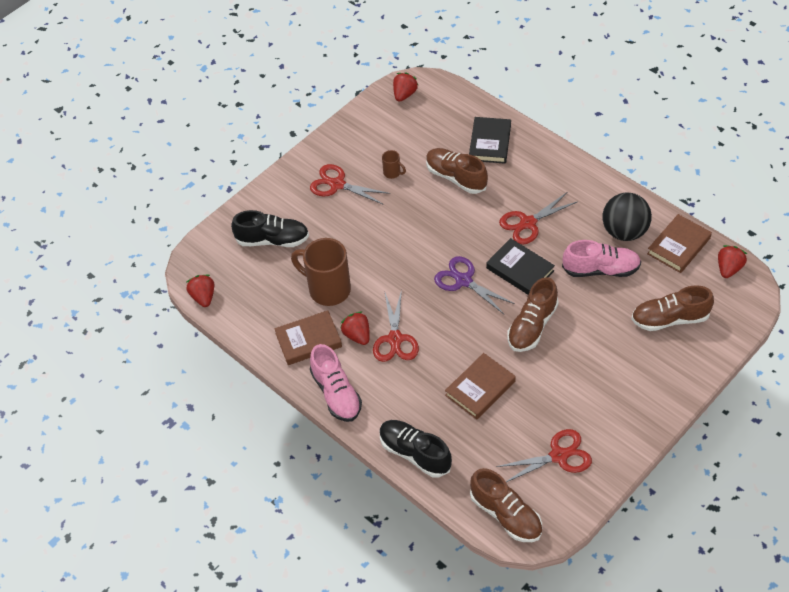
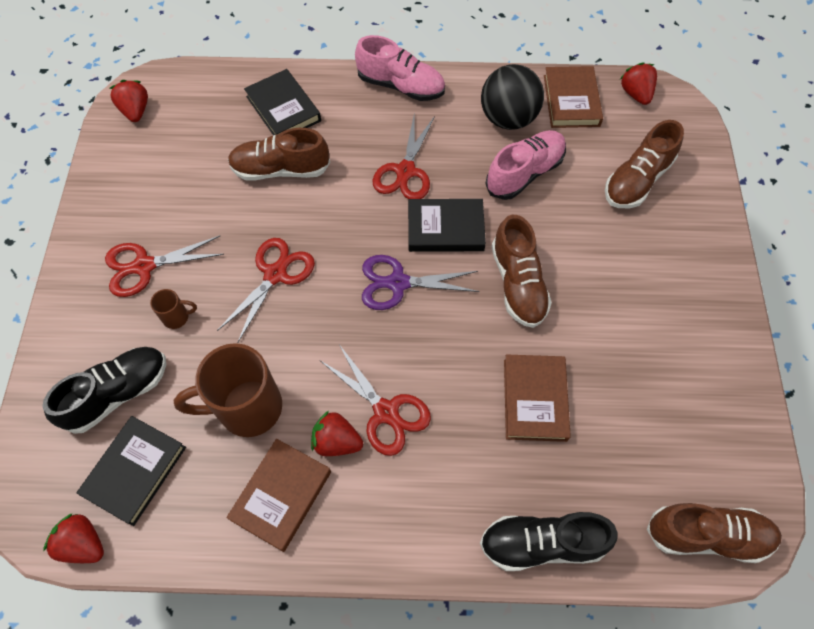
camera: 45 degrees left, 10 degrees up
pink shoe [310,344,362,422] -> pink shoe moved to [355,35,445,101]
brown mug [382,150,406,179] -> brown mug moved to [150,289,197,329]
red scissors [496,429,592,482] -> red scissors moved to [217,238,315,342]
none -> black book [77,416,186,526]

